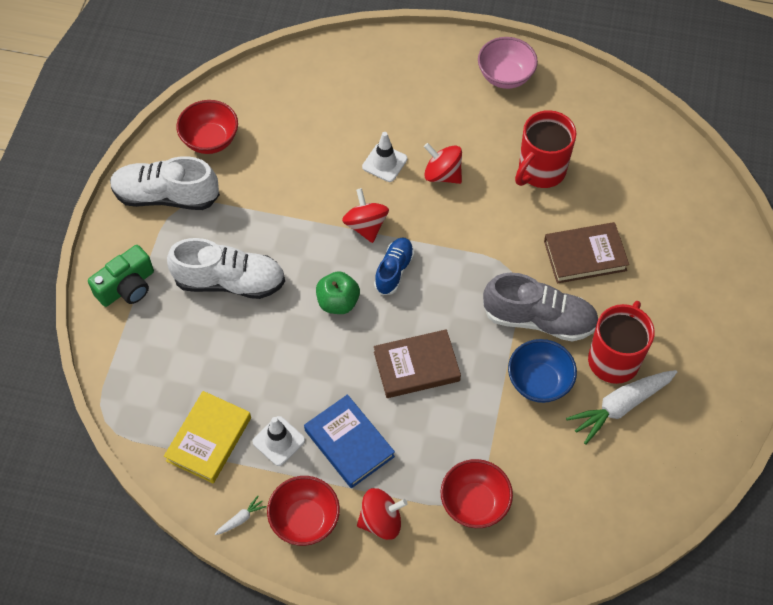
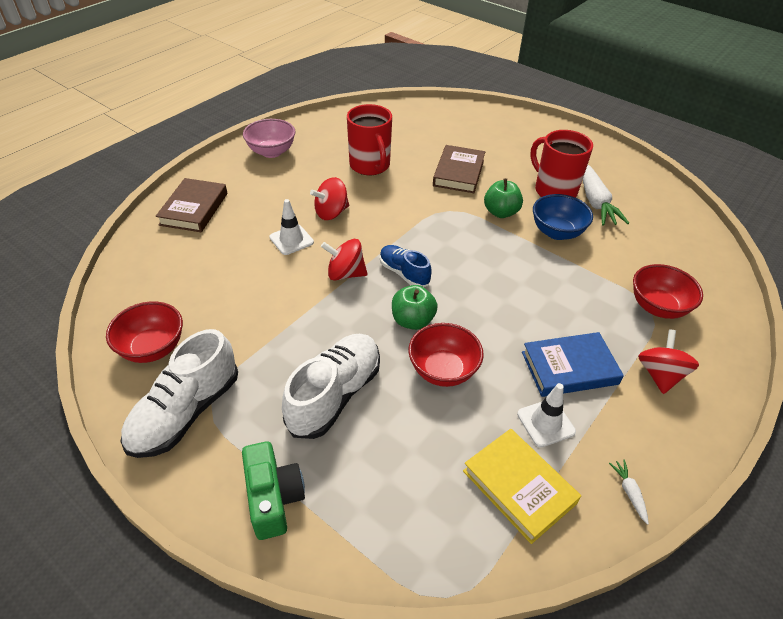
camera: 65 degrees left, 15 degrees down
red bowl [267,476,340,546] -> red bowl moved to [408,323,484,387]
brown book [374,329,461,398] -> brown book moved to [156,178,227,232]
grey shoe [483,273,598,341] -> green apple [484,178,523,218]

